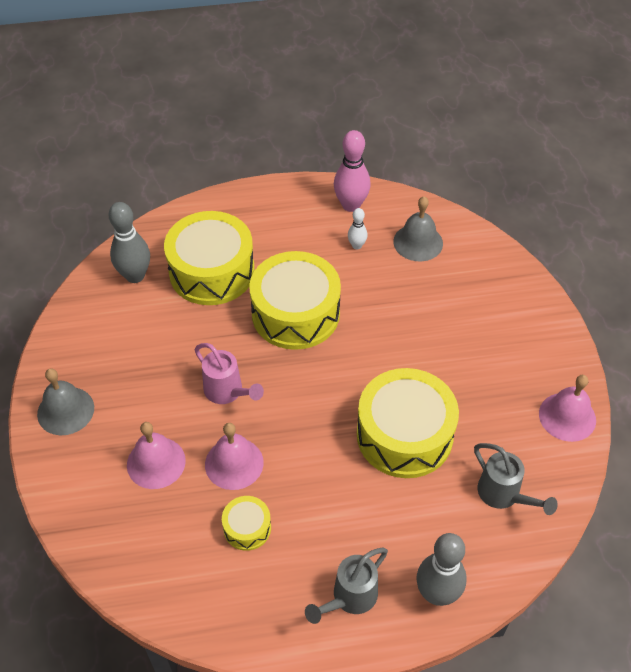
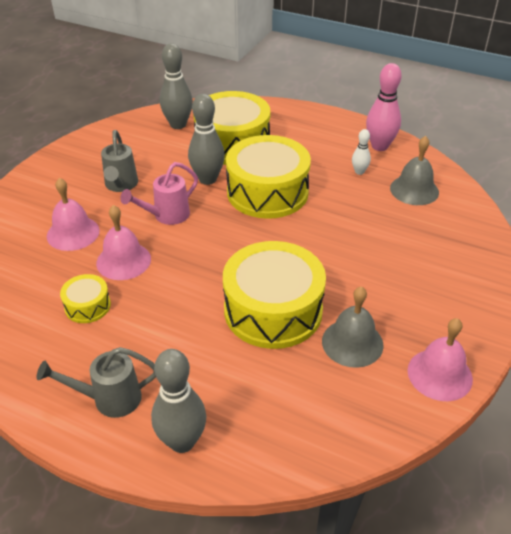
camera: 35 degrees right, 10 degrees down
grey bell [37,368,94,435] -> grey bell moved to [322,286,384,368]
pink watering can [195,343,264,404] -> pink watering can turned 60 degrees clockwise [120,162,198,225]
grey watering can [474,443,558,515] -> grey watering can moved to [101,130,138,192]
none -> grey bowling pin [188,94,225,185]

